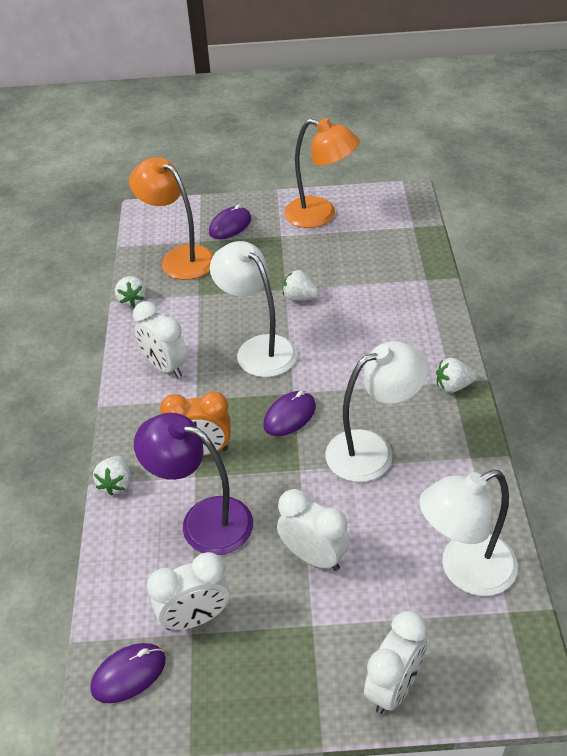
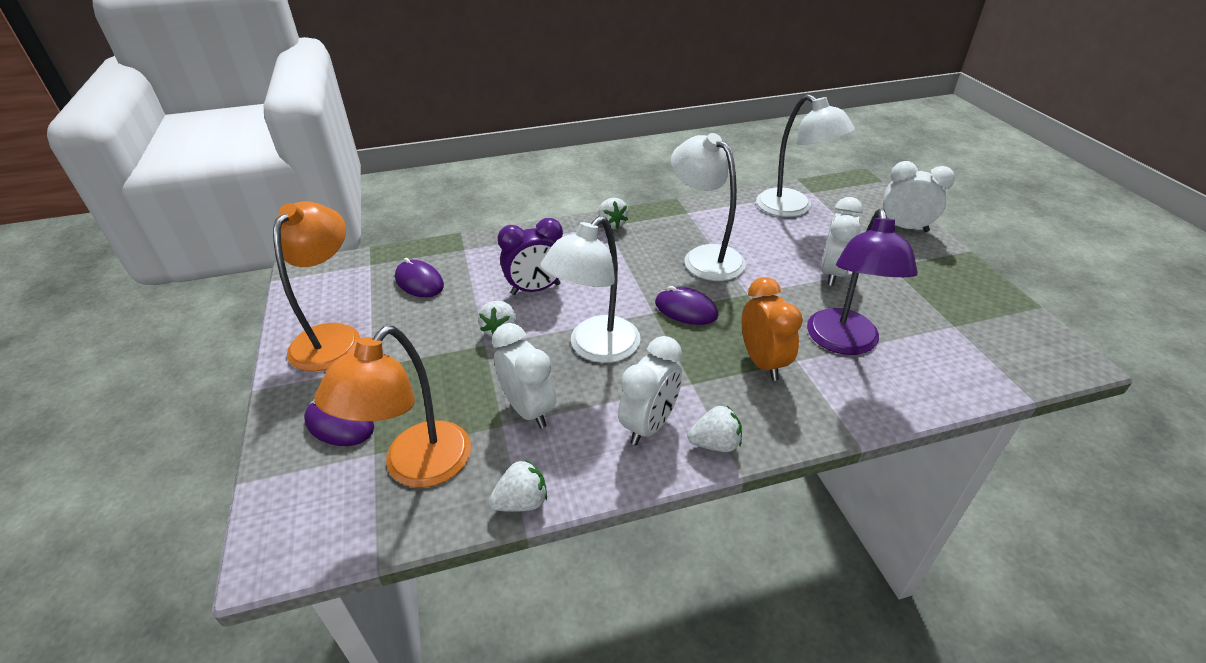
camera: 105 degrees left, 5 degrees down
purple mouse [90,643,166,703] -> purple mouse moved to [395,258,444,297]
white strawberry [93,456,131,496] -> white strawberry moved to [687,406,742,452]
white clock [147,552,230,630] -> white clock moved to [492,323,556,428]
none -> purple clock [498,218,563,295]

